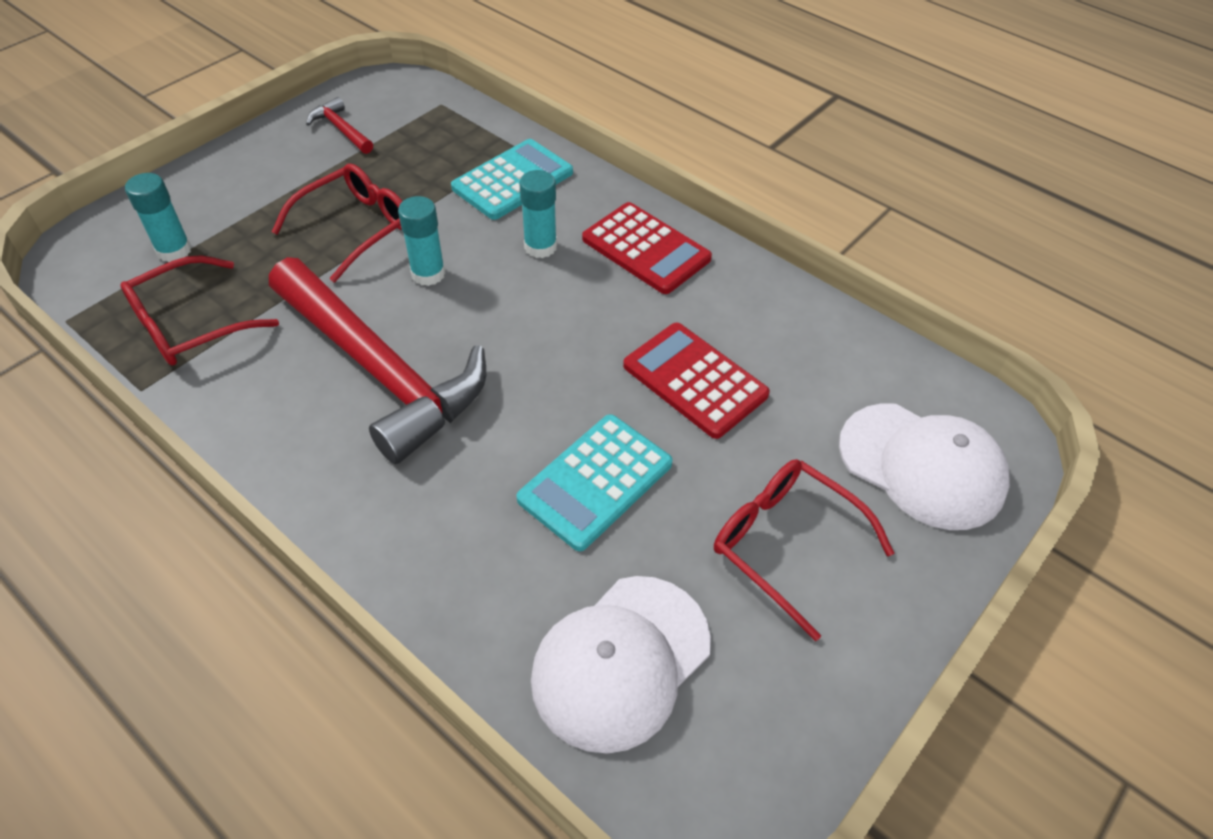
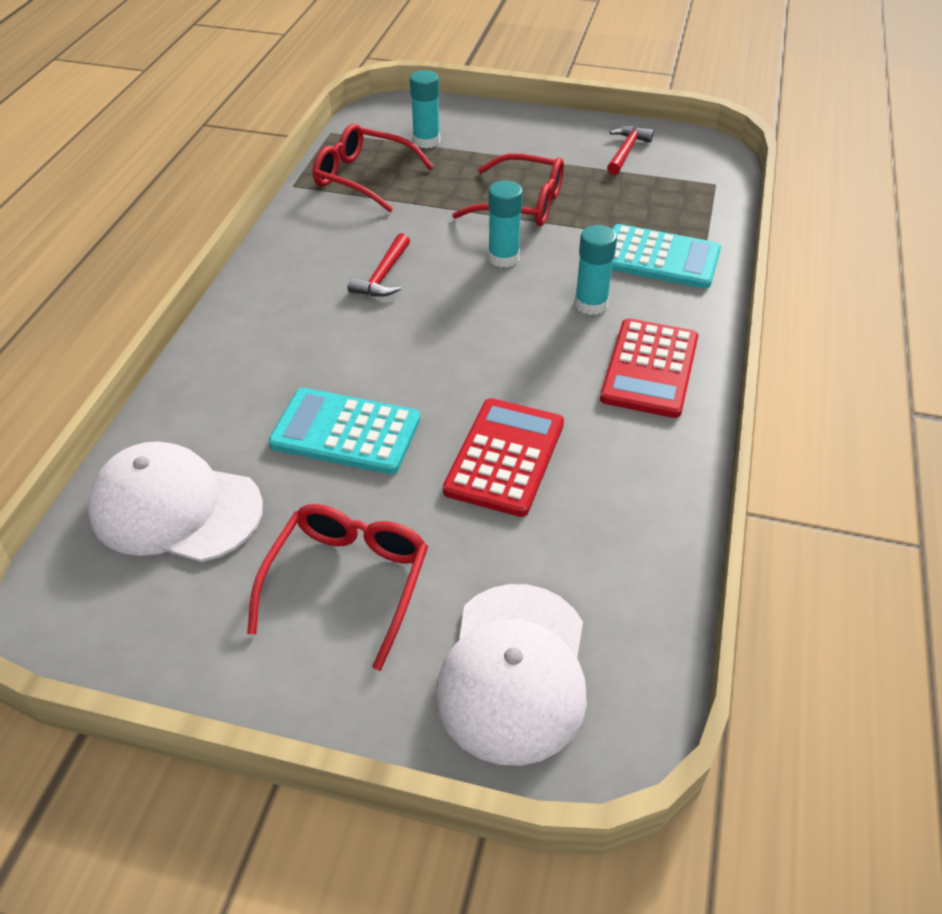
camera: 65 degrees right, 5 degrees down
red hammer [269,257,486,464] -> red hammer [347,233,410,297], size x0.40

